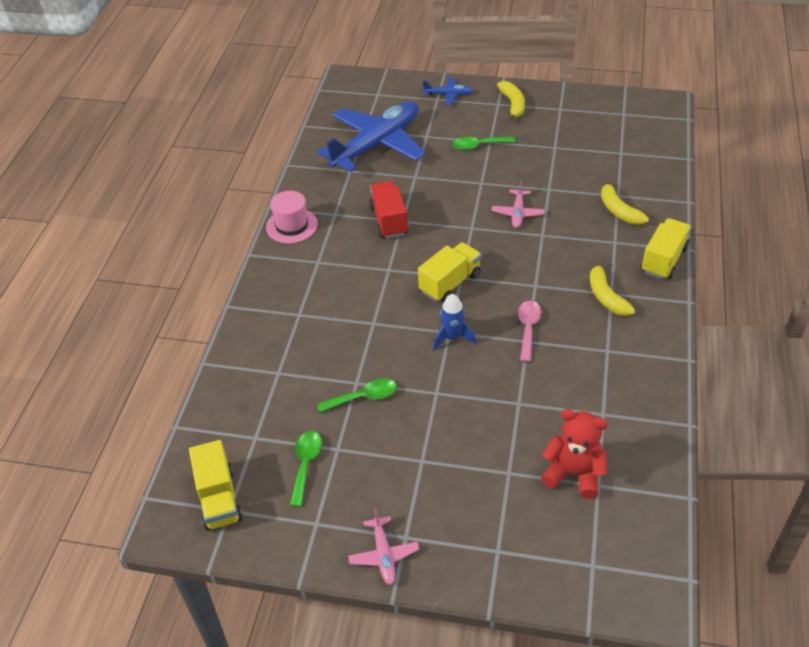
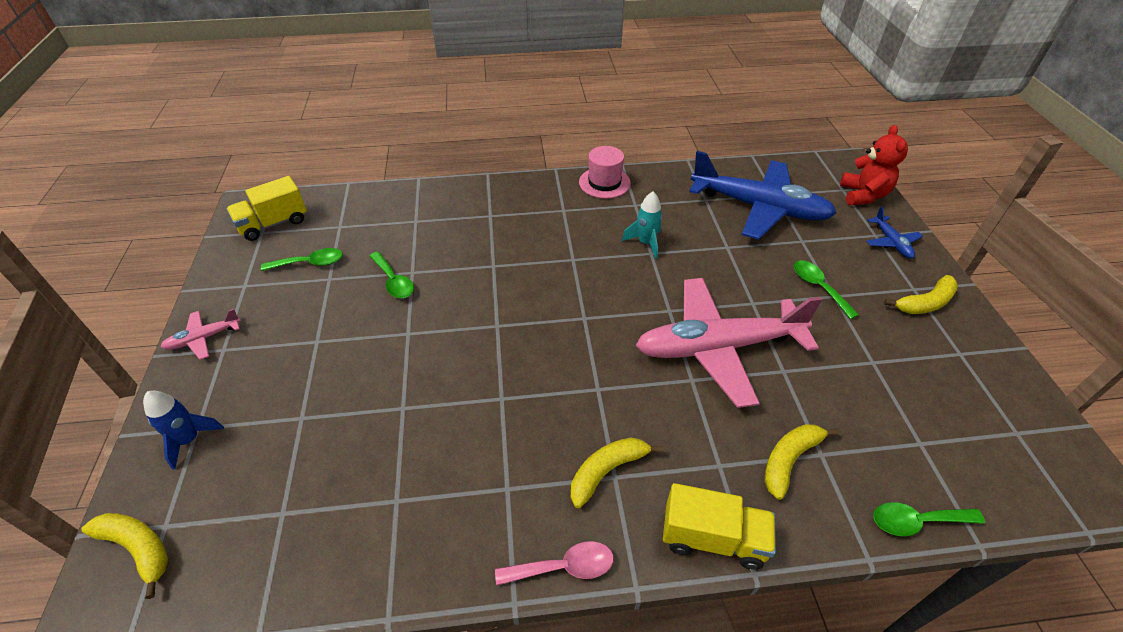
camera: 70 degrees right, 0 degrees up
red truck [369,181,409,238] -> turquoise rocket [622,192,662,259]
yellow truck [418,242,481,303] -> none
blue rocket [433,294,476,351] -> blue rocket moved to [143,391,224,470]
pink plane [491,181,545,228] -> pink plane [635,278,822,408], size x2.37
pink spoon [518,301,542,362] -> pink spoon moved to [495,541,614,586]
red teddy bear [541,409,608,499] -> red teddy bear moved to [840,125,908,205]
none -> yellow banana [81,513,168,599]
none -> green spoon [873,502,985,536]

